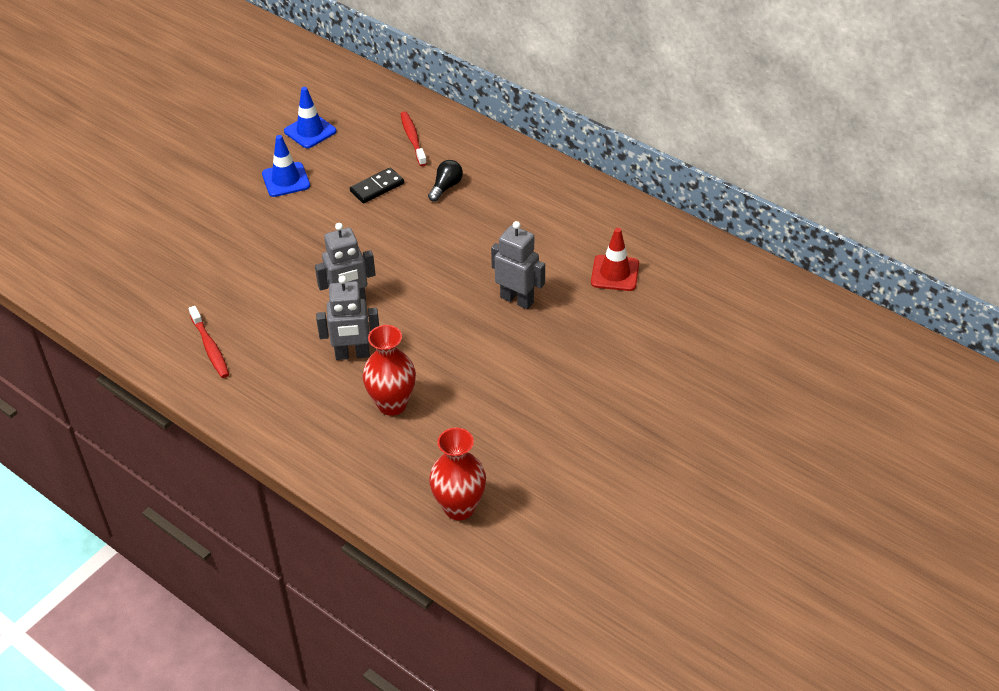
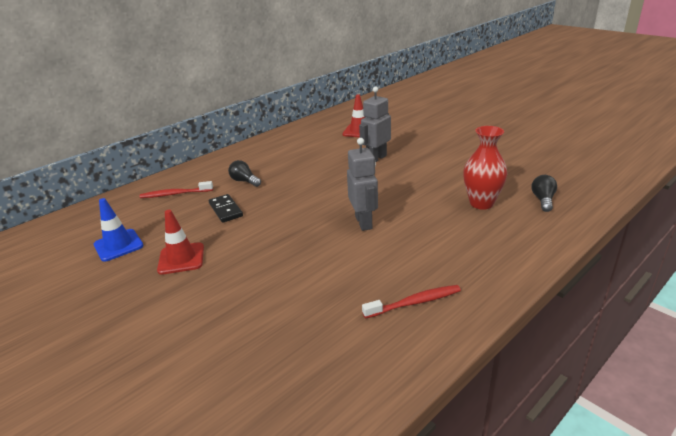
camera: 80 degrees left, 15 degrees down
blue traffic cone [262,135,310,197] -> red traffic cone [157,210,204,275]
grey robot [316,276,379,360] -> none
red vase [429,428,486,520] -> none
none -> black light bulb [532,175,557,212]

